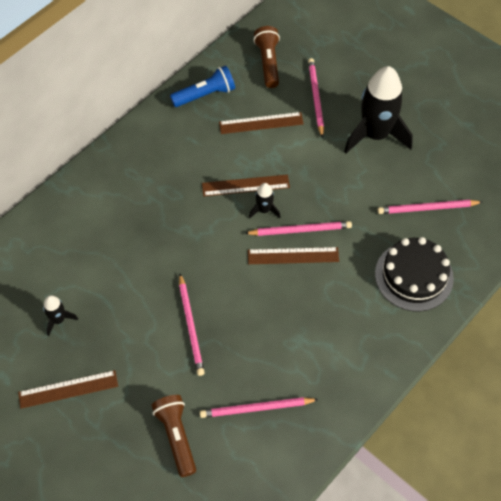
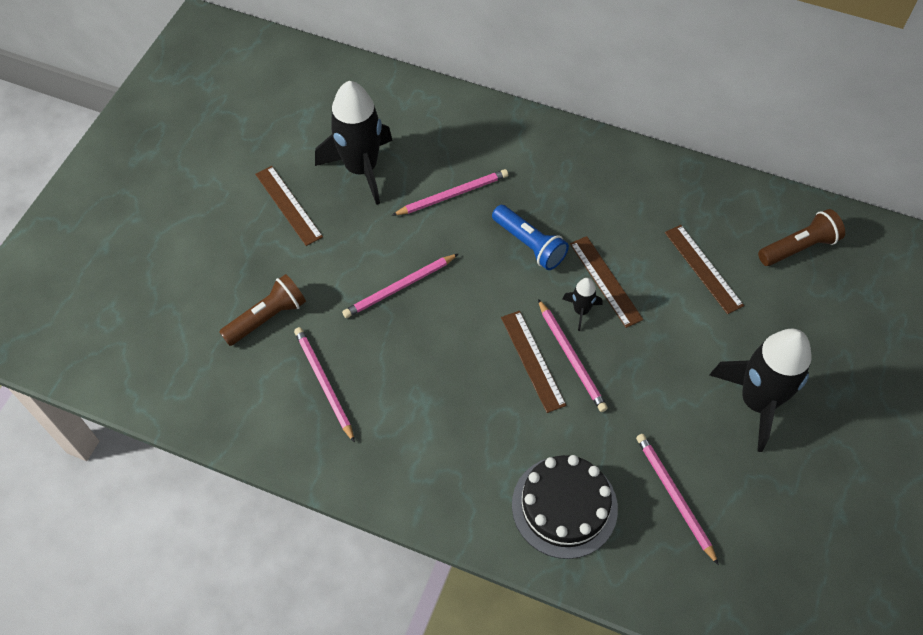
camera: 70 degrees right, 0 degrees up
black rocket [43,295,78,336] -> black rocket [315,81,393,205], size x2.24
blue flashlight [170,65,235,107] -> blue flashlight moved to [492,205,569,270]
pink pencil [308,58,324,138] -> pink pencil moved to [392,169,508,216]

